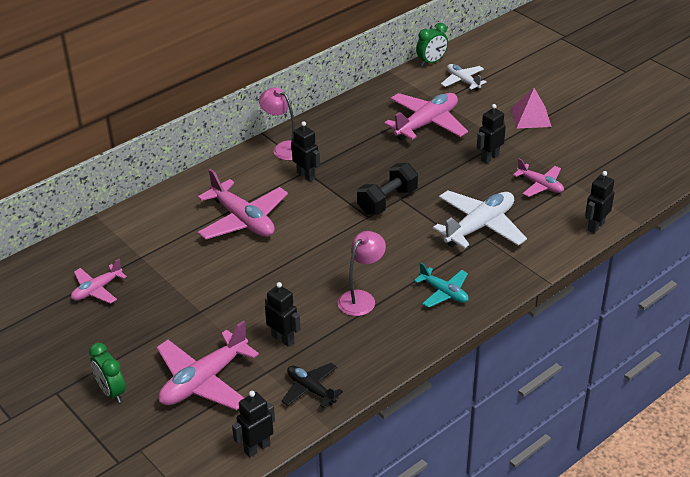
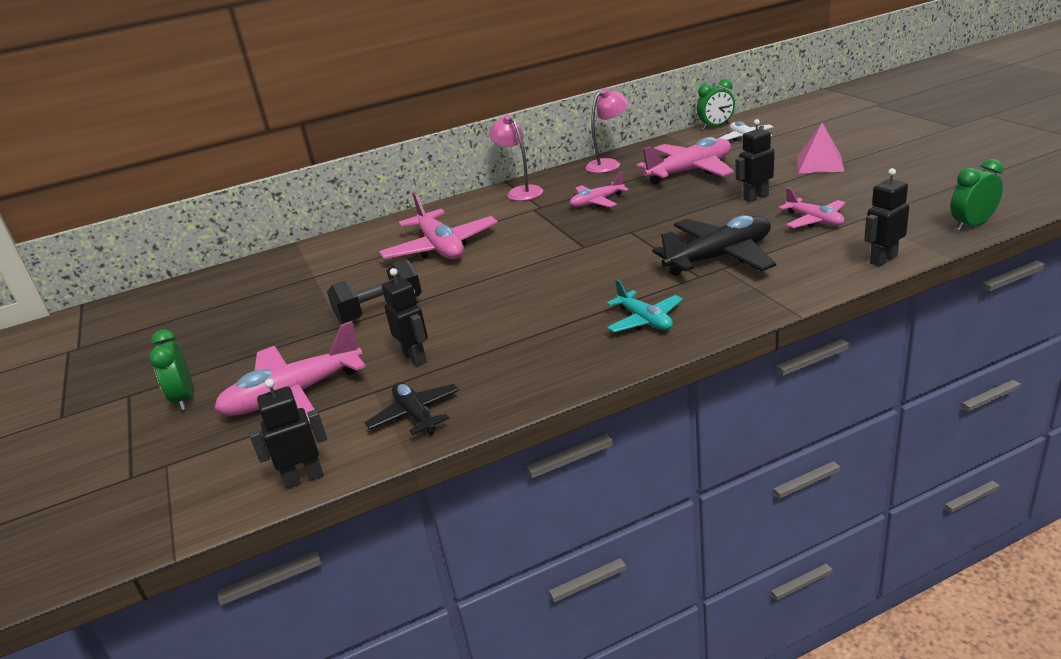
camera: 20 degrees right, 10 degrees down
pink plane [71,259,127,304] -> pink plane moved to [570,172,629,208]
black robot [291,121,320,181] -> none
pink lamp [338,231,386,316] -> pink lamp moved to [585,88,628,173]
black dumbbell [357,163,418,215] -> black dumbbell moved to [327,259,422,324]
white plane [433,190,527,249] -> black plane [652,215,776,276]
none -> green clock [950,159,1003,231]

